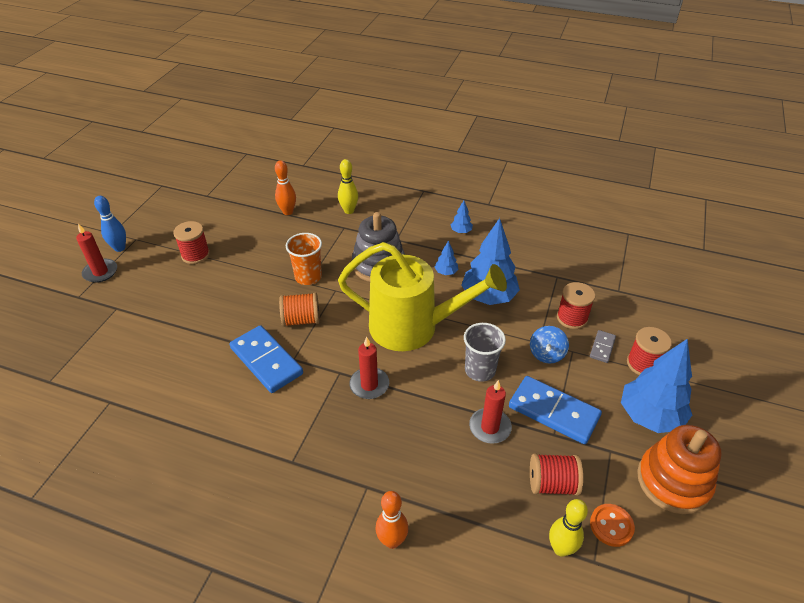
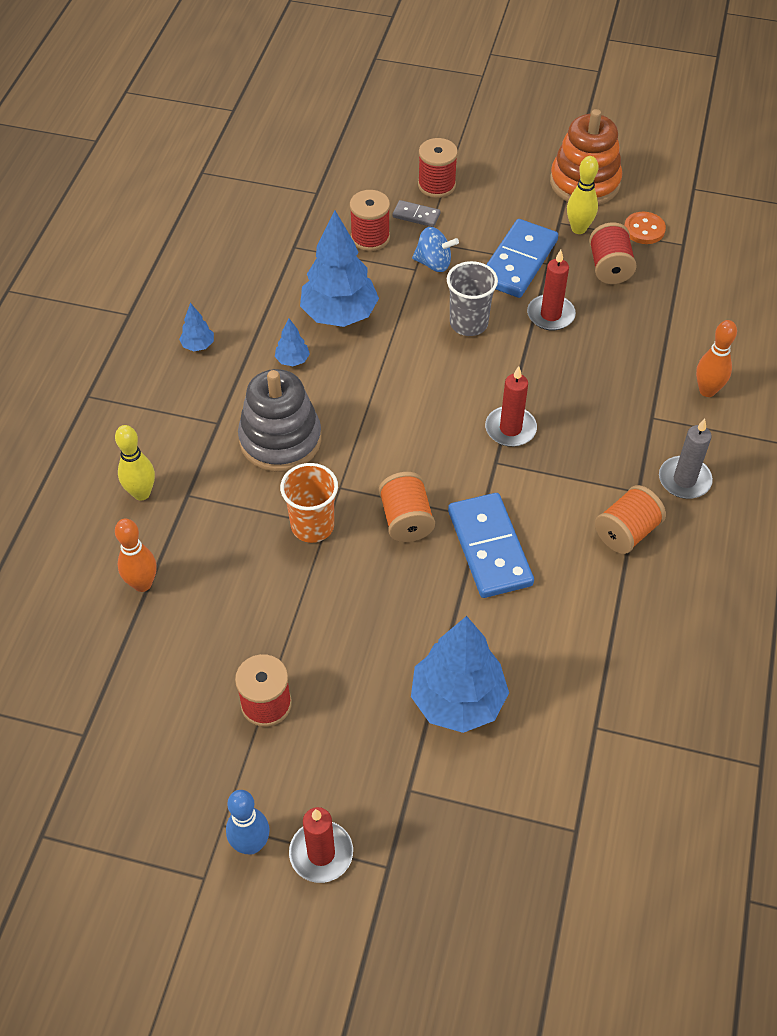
camera: 95 degrees left, 10 degrees up
blue domino [230,325,303,393] -> blue domino turned 60 degrees counterclockwise [448,493,534,598]
yellow watering can [338,242,507,351] -> none
yellow bowling pin [549,499,588,557] -> yellow bowling pin moved to [567,156,598,234]
blue tree [621,339,692,433] -> blue tree moved to [411,616,509,733]
none -> orange spool [595,485,666,554]
none -> grey candle [659,419,713,499]

